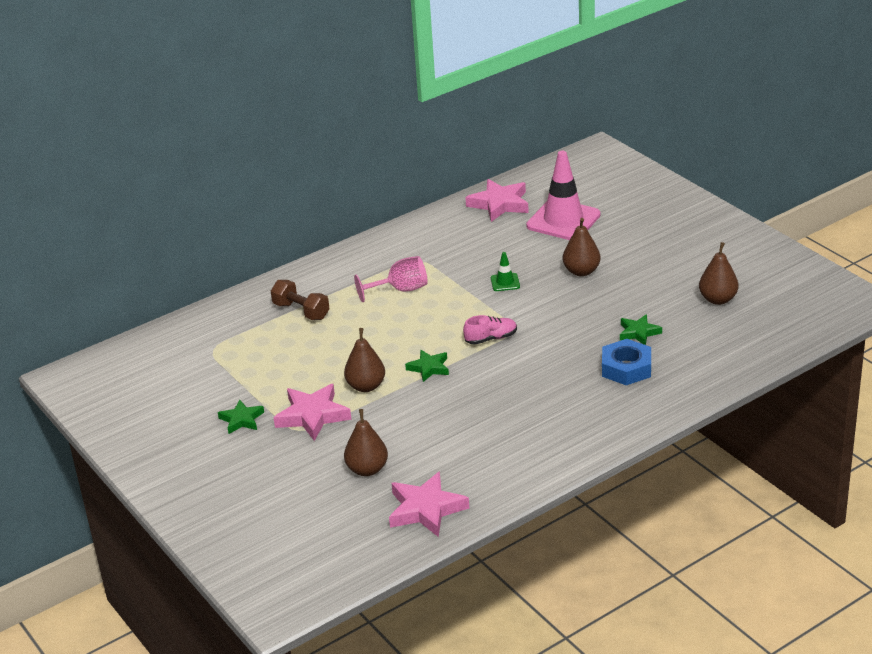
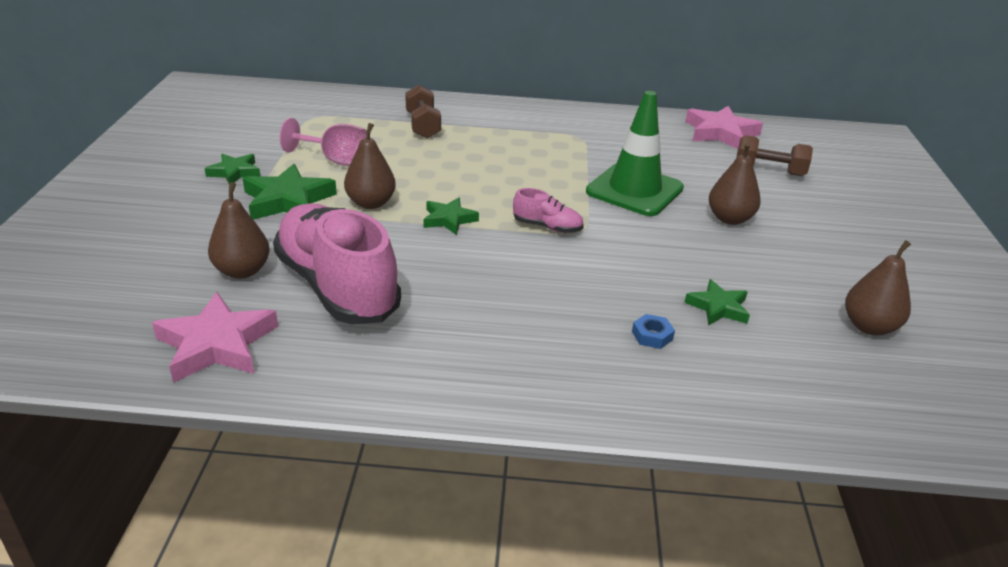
camera: 35 degrees right, 0 degrees up
pink star [273,384,351,441] -> green star [243,164,337,220]
pink goblet [354,256,428,302] -> pink goblet moved to [280,118,367,166]
green traffic cone [491,252,520,291] -> green traffic cone [586,91,684,216], size x2.31
pink traffic cone [526,151,601,240] -> brown dumbbell [736,135,813,176]
blue nut [602,339,651,385] -> blue nut [632,314,675,349], size x0.49
none -> pink shoe [273,203,401,324]

